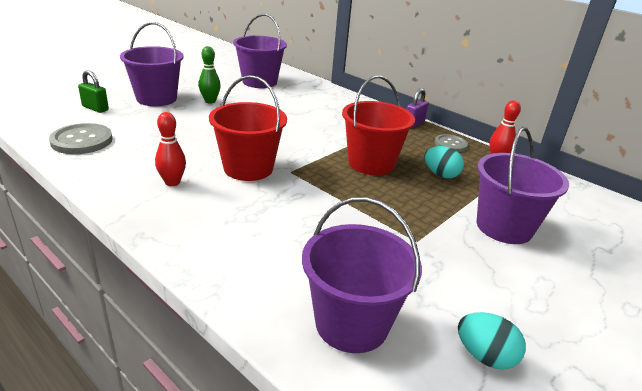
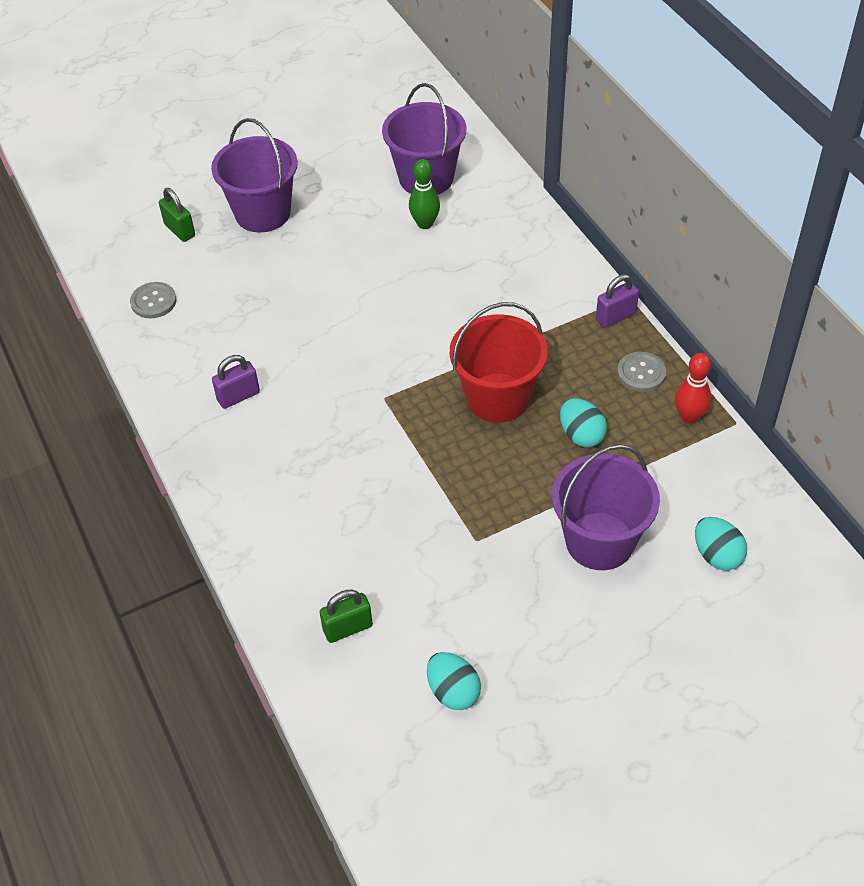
camera: 25 degrees right, 20 degrees up
grey button [49,123,113,154] -> grey button [130,282,177,318], size x0.64
red bowling pin [155,112,186,186] -> purple padlock [212,355,260,409]
green bowling pin [199,46,221,103] -> green bowling pin moved to [409,159,440,229]
red bucket [209,75,287,181] -> none
purple bucket [302,197,422,353] -> green padlock [320,590,373,643]
none -> turquoise egg [695,517,747,570]

